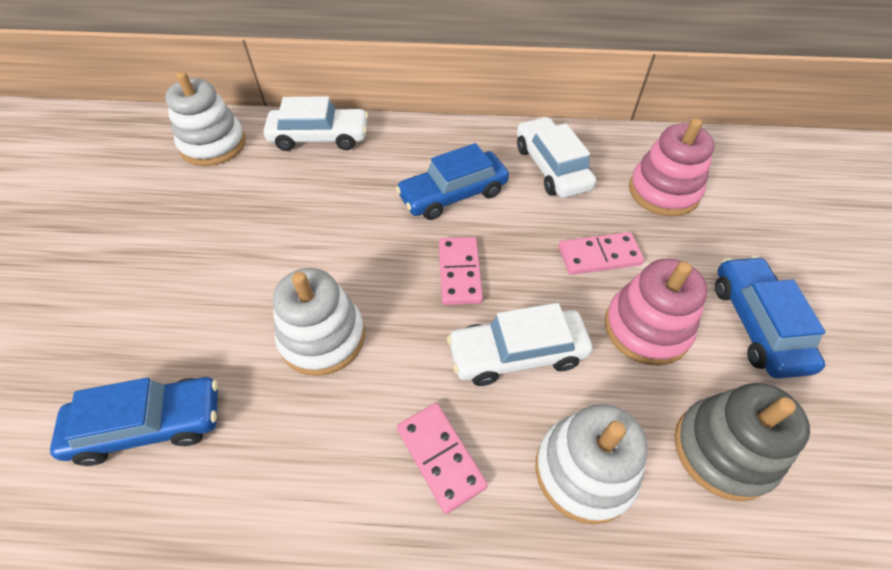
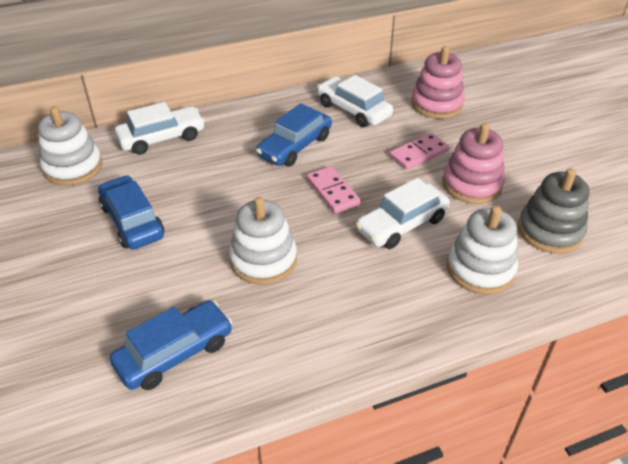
camera: 25 degrees left, 10 degrees down
pink domino [397,403,488,514] -> none
blue car [715,256,826,379] -> blue car moved to [98,175,164,250]

